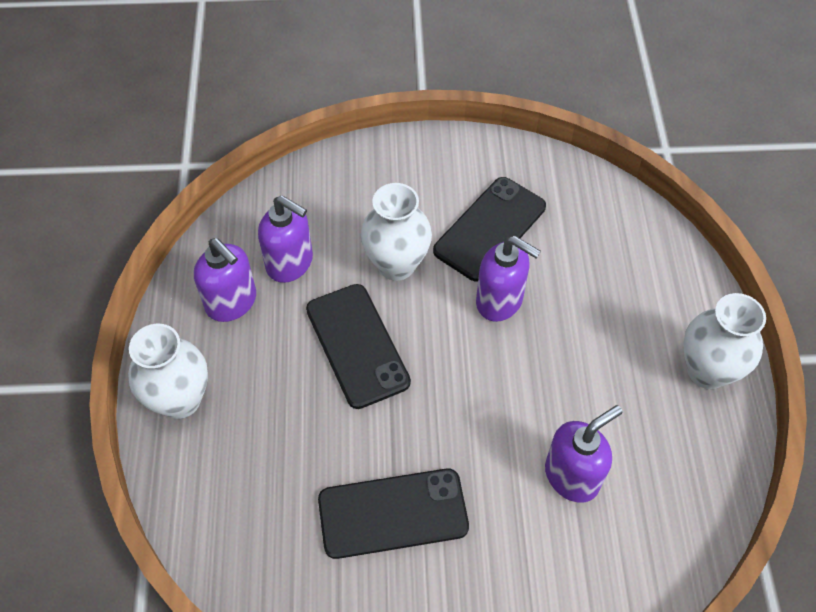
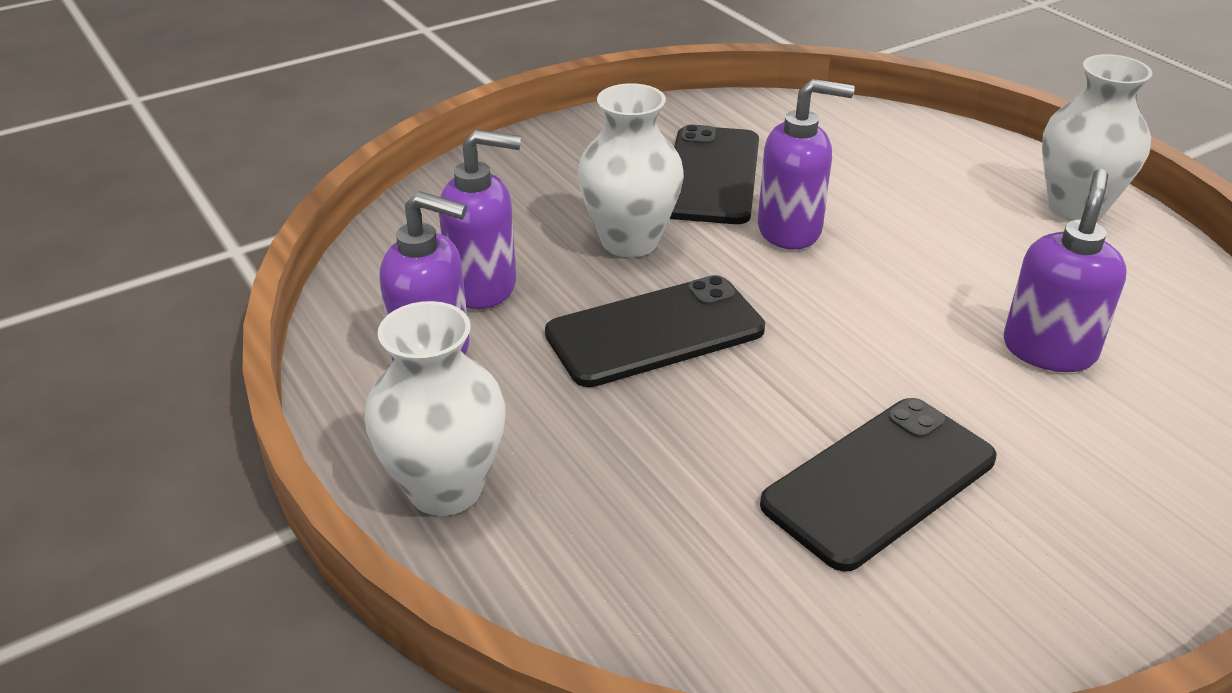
camera: 30 degrees left, 20 degrees down
black phone [306,284,411,409] -> black phone turned 60 degrees counterclockwise [545,275,765,387]

